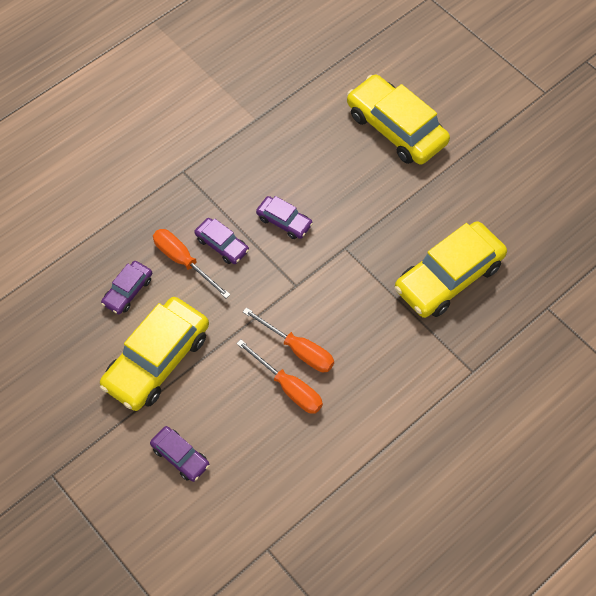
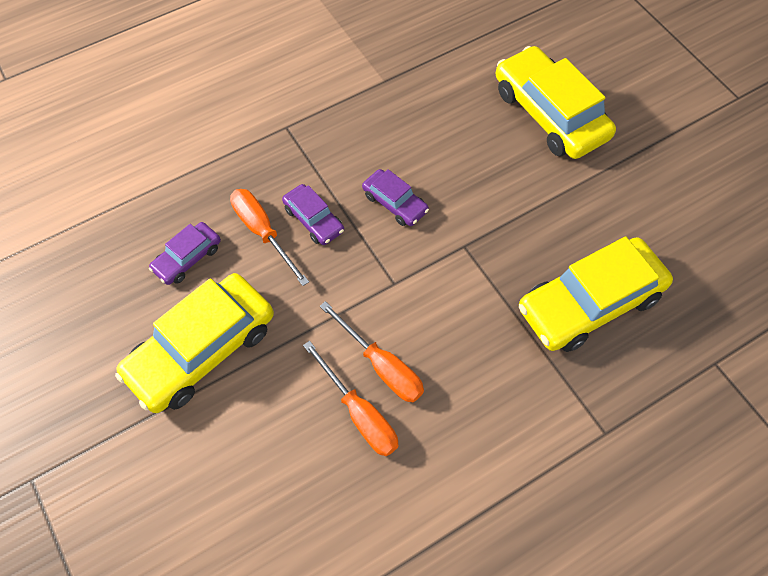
camera: 10 degrees right, 0 degrees up
purple car [150,426,210,482] -> none

